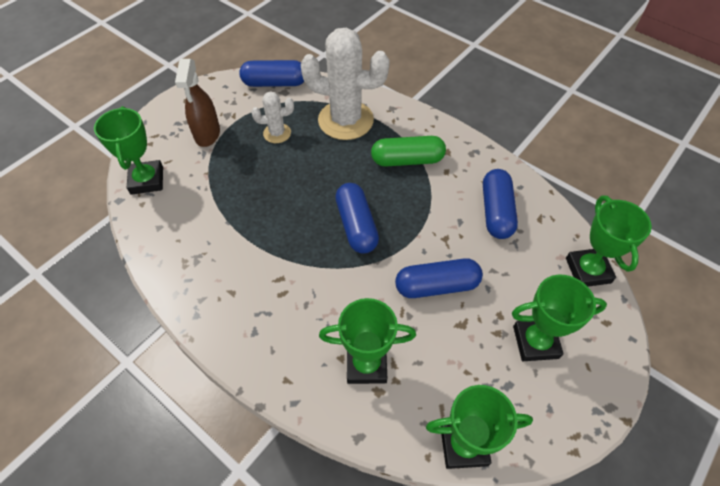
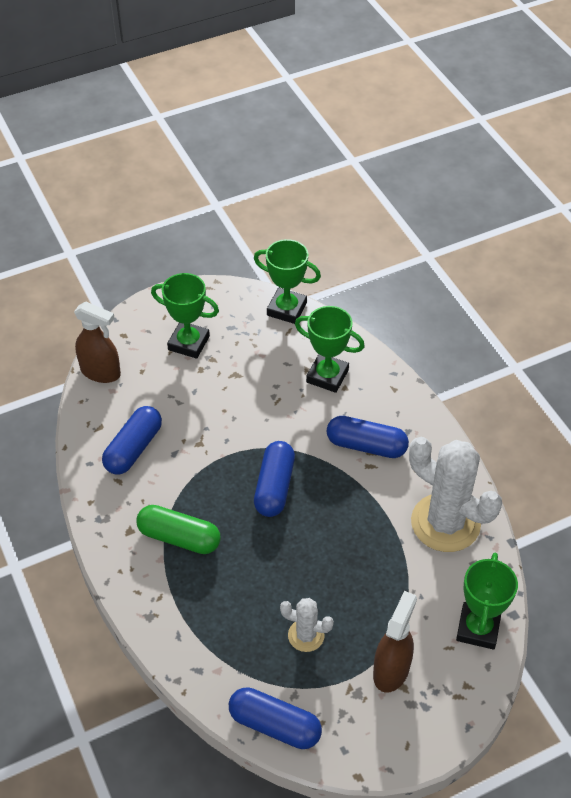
camera: 155 degrees left, 5 degrees down
white cactus [301,28,390,140] -> white cactus moved to [409,437,502,552]
blue capsule [395,258,483,298] -> blue capsule moved to [326,416,409,458]
green trophy [566,195,652,287] -> brown spray bottle [74,302,121,383]

